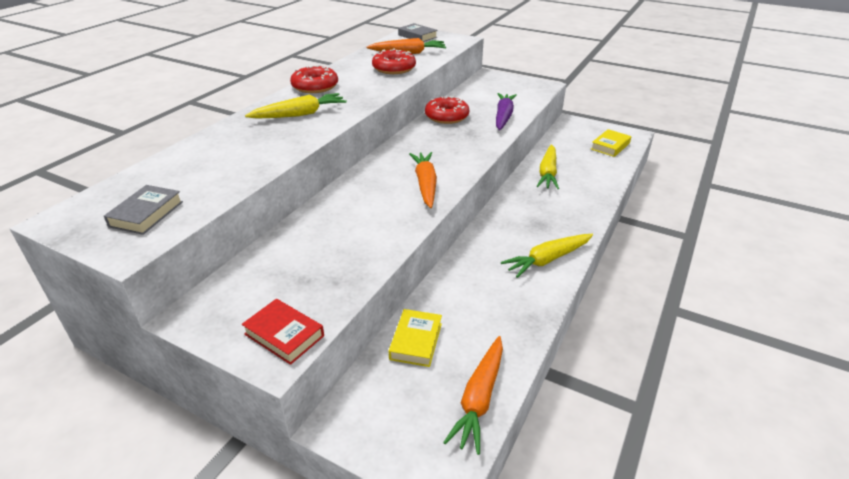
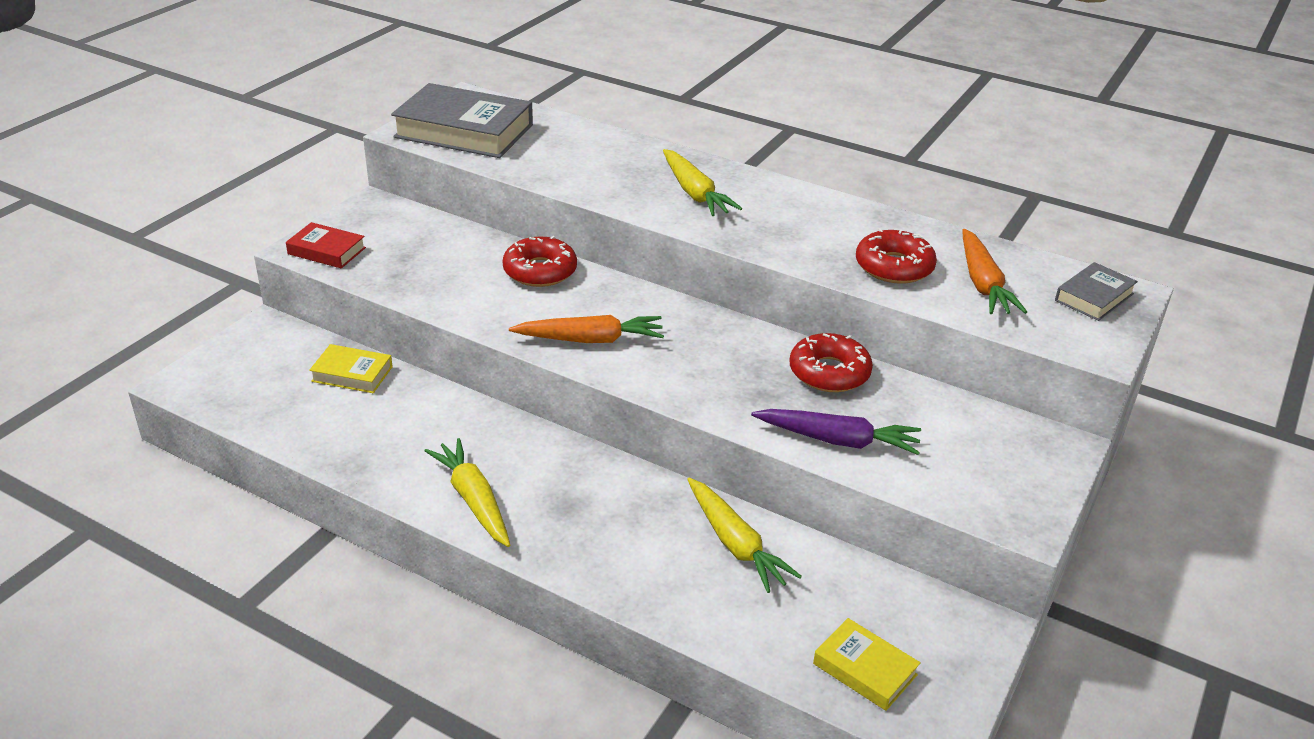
camera: 90 degrees right, 0 degrees up
grey book [104,185,183,235] -> grey book [391,83,533,158], size x1.97
red book [241,299,324,365] -> red book turned 75 degrees clockwise [286,222,366,269]
red donut [290,65,338,93] -> red donut moved to [502,236,577,287]
orange carrot [443,336,503,455] -> none
yellow carrot [537,145,559,189] -> yellow carrot turned 135 degrees counterclockwise [687,478,802,593]

